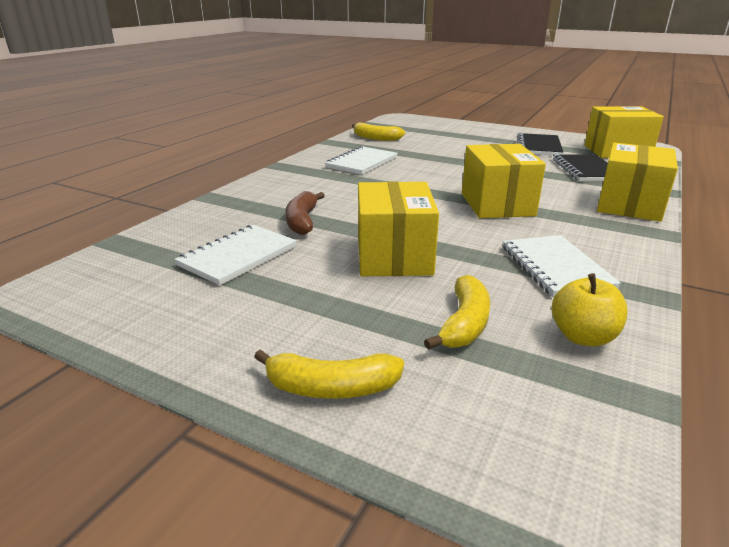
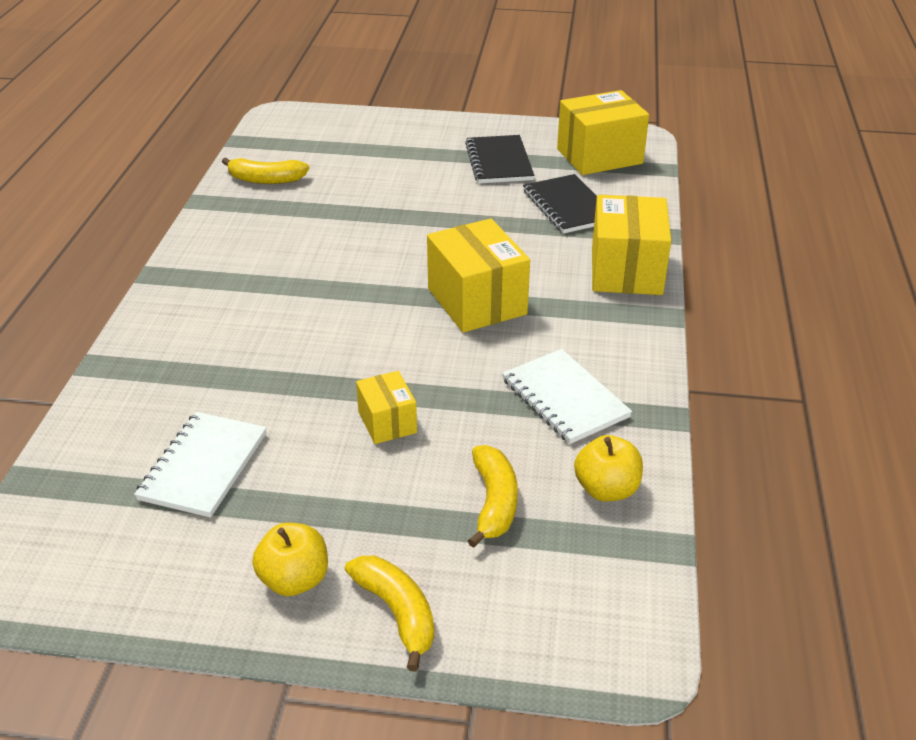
camera: 20 degrees left, 10 degrees up
yellow banana [254,349,404,399] -> yellow banana turned 105 degrees counterclockwise [345,556,434,672]
brown banana [285,191,325,235] -> none
white notebook [325,146,398,175] -> none
yellow box [358,181,439,276] -> yellow box [356,371,417,444], size x0.55
none -> yellow apple [252,523,328,596]

